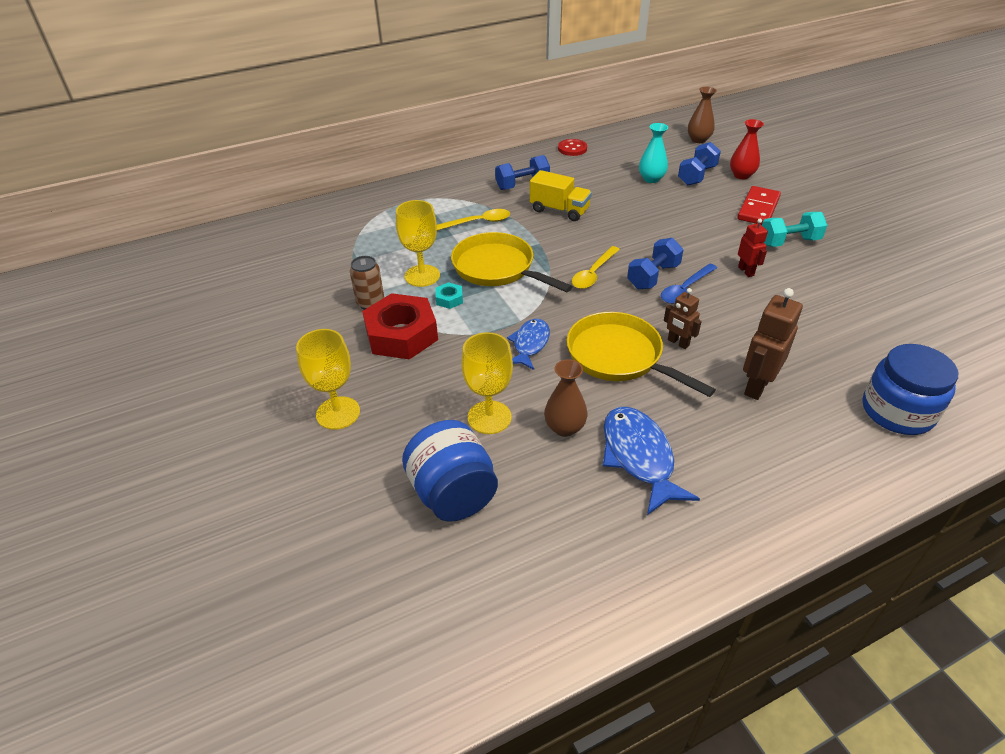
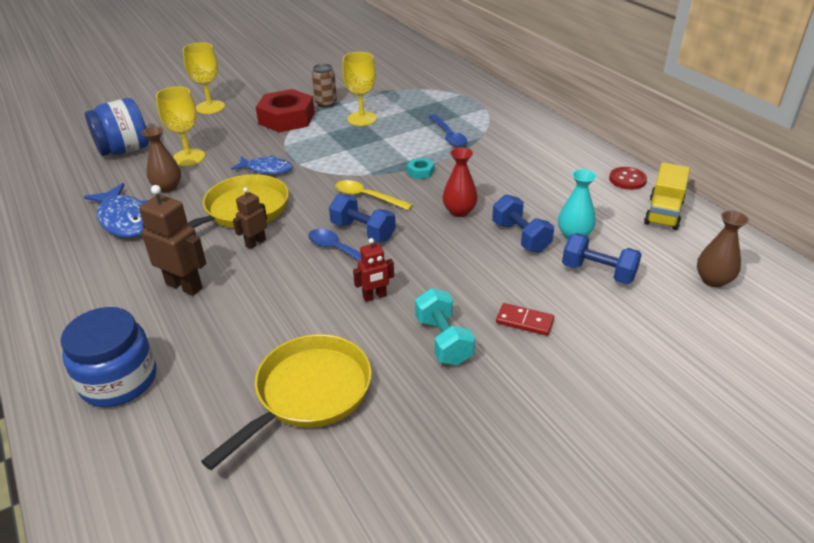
camera: 85 degrees right, 5 degrees down
turquoise nut [435,282,463,309] -> turquoise nut moved to [407,158,434,179]
yellow spoon [437,209,510,231] -> blue spoon [429,114,467,147]
yellow pan [451,232,573,292] -> yellow pan moved to [201,334,372,470]
blue dumbbell [495,155,550,190] -> blue dumbbell moved to [492,194,554,253]
yellow truck [530,170,592,221] -> yellow truck moved to [644,163,690,230]
blue fish [603,407,700,515] -> blue fish turned 75 degrees clockwise [84,183,149,238]
red vase [730,119,764,179] -> red vase moved to [443,147,478,217]
red domino [737,186,781,225] -> red domino [496,303,554,336], size x0.63

